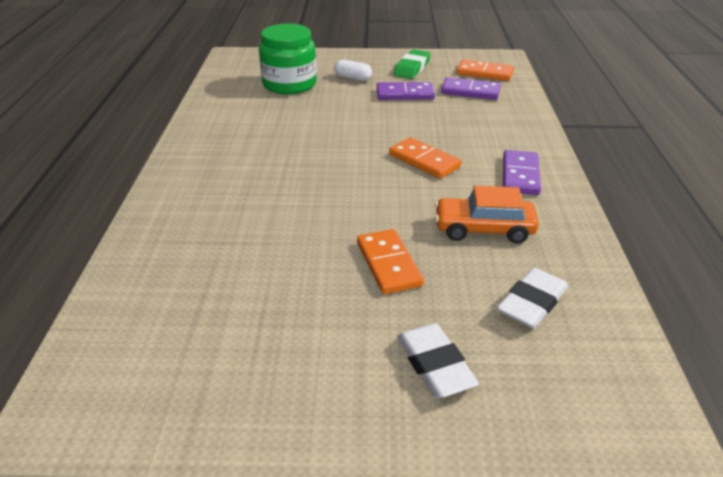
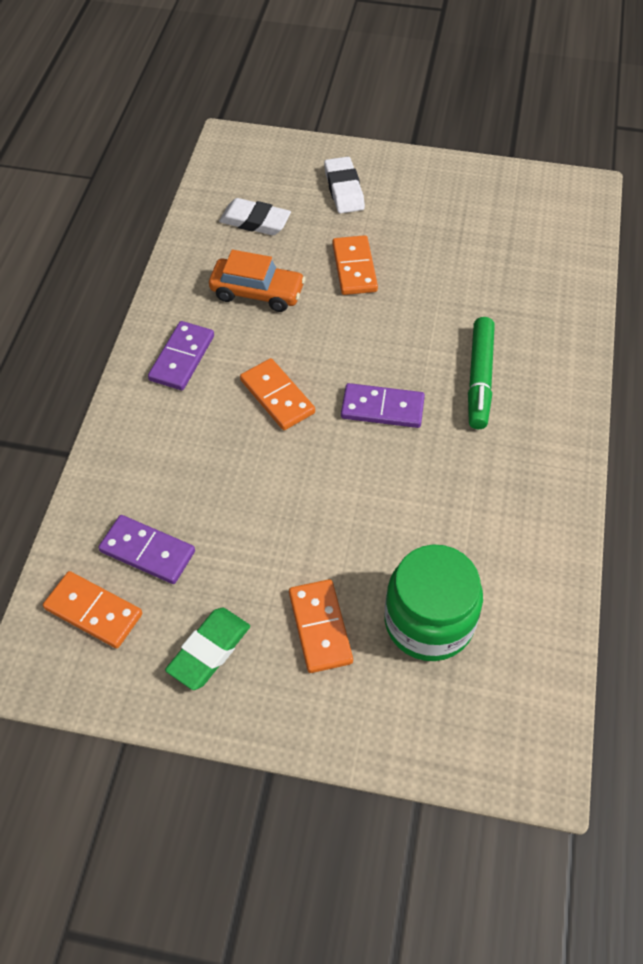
camera: 170 degrees left, 20 degrees up
white capsule [334,59,372,81] -> orange domino [289,579,353,673]
purple domino [377,82,435,100] -> purple domino moved to [341,383,425,428]
white eraser [497,268,568,328] -> white eraser turned 60 degrees clockwise [219,198,291,235]
none -> green marker [468,317,495,429]

